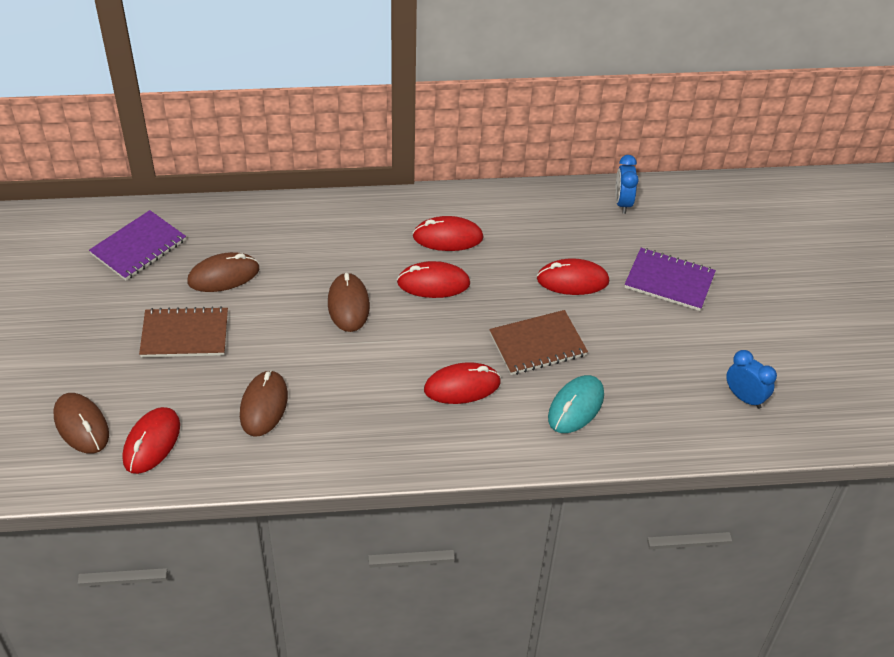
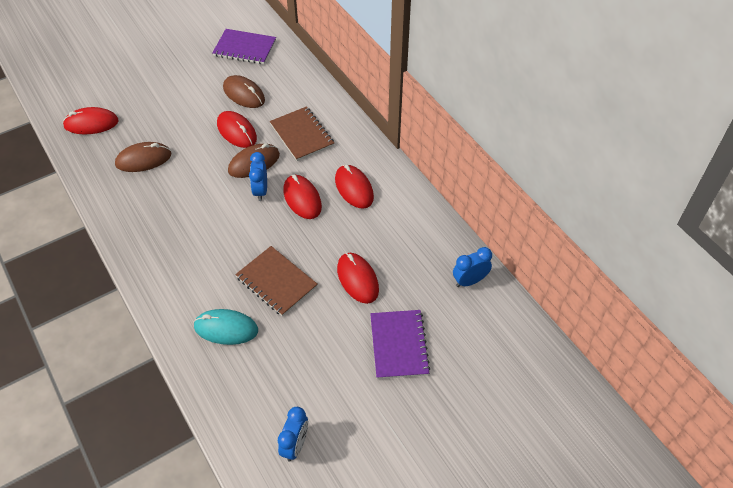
camera: 65 degrees right, 5 degrees up
brown mouse [53,393,109,454] -> none
brown notebook [139,306,228,357] -> brown notebook moved to [270,106,334,161]
red mouse [424,362,501,404] -> red mouse moved to [217,111,257,148]
none -> blue clock [249,152,267,201]

